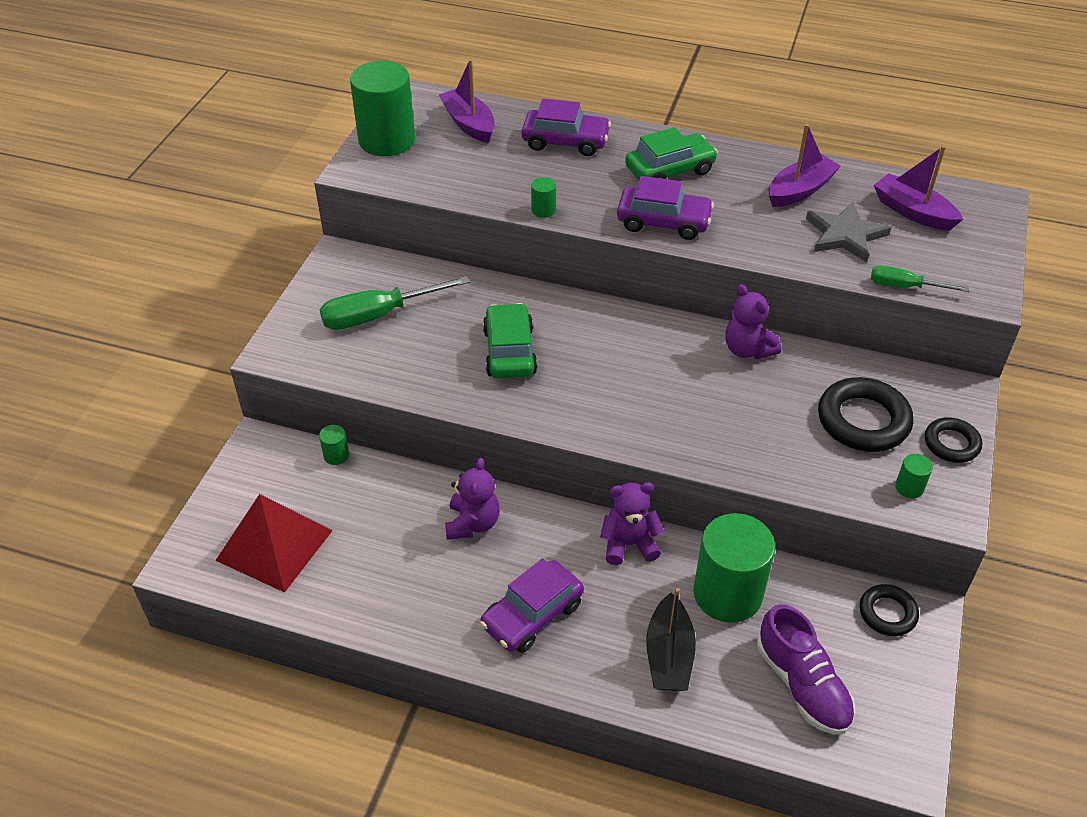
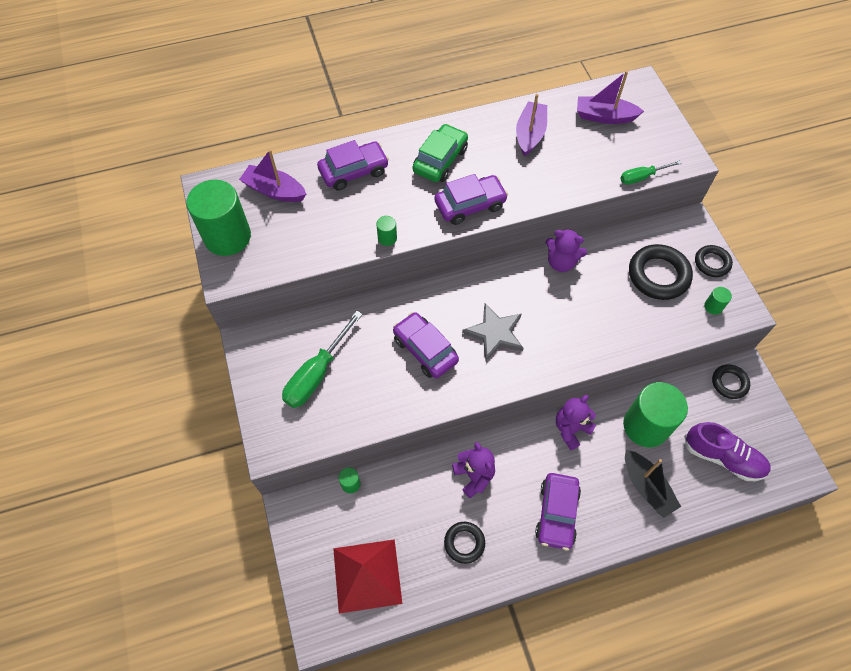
camera: 35 degrees left, 15 degrees up
green car [483,303,538,379] -> purple car [393,312,459,378]
grey star [806,202,891,262] -> grey star moved to [462,303,524,361]
none -> black ring [444,522,485,564]

